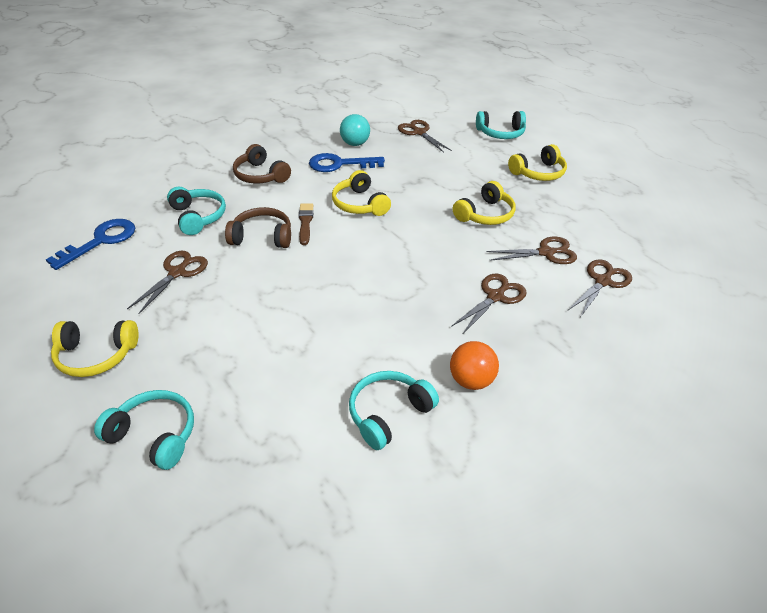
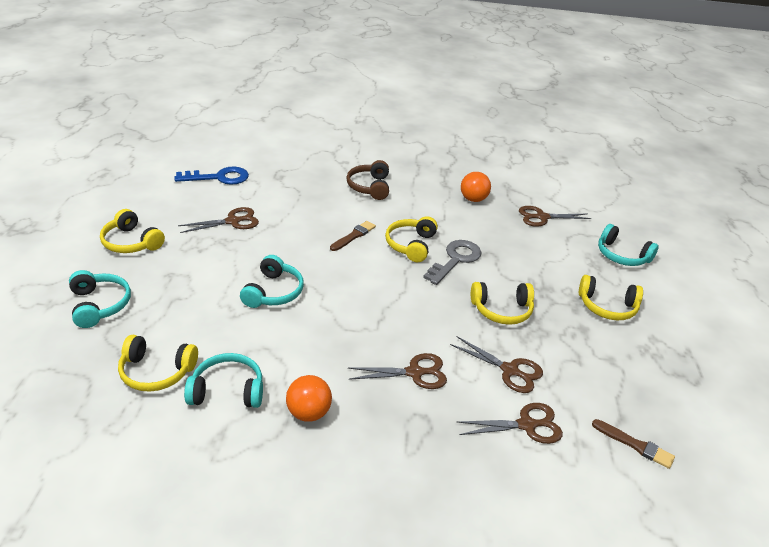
camera: 40 degrees right, 5 degrees down
turquoise headphones [167,187,226,235] -> turquoise headphones moved to [240,255,304,308]
brown headphones [225,207,291,248] -> none
blue key [309,153,385,172] -> none
turquoise ball [340,114,370,146] -> orange ball [461,172,491,202]
brown scissors [398,120,452,153] -> brown scissors turned 105 degrees counterclockwise [519,206,591,227]
none -> yellow headphones [118,335,198,392]
none -> grey key [423,240,482,285]
none -> brown brush [592,419,675,469]

